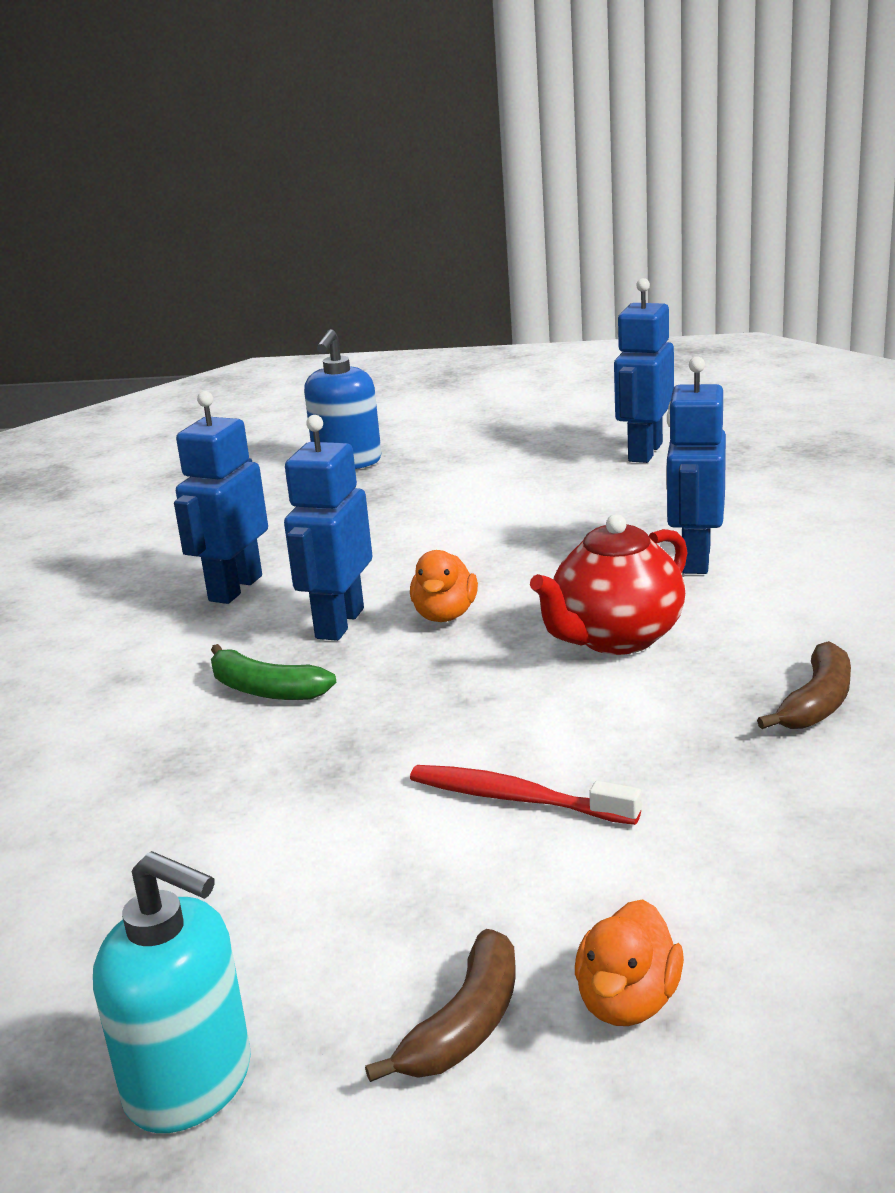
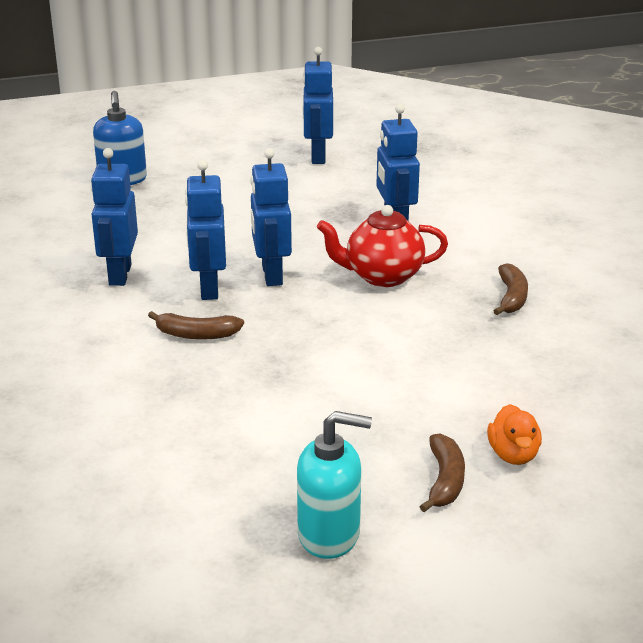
camera: 25 degrees left, 5 degrees up
green banana [211,644,336,700] -> brown banana [148,311,244,339]
orange duck [410,550,478,622] -> blue robot [250,148,292,286]
red toothbrush [410,765,642,825] -> none
red teapot [530,514,688,655] -> red teapot turned 60 degrees clockwise [317,205,448,287]

